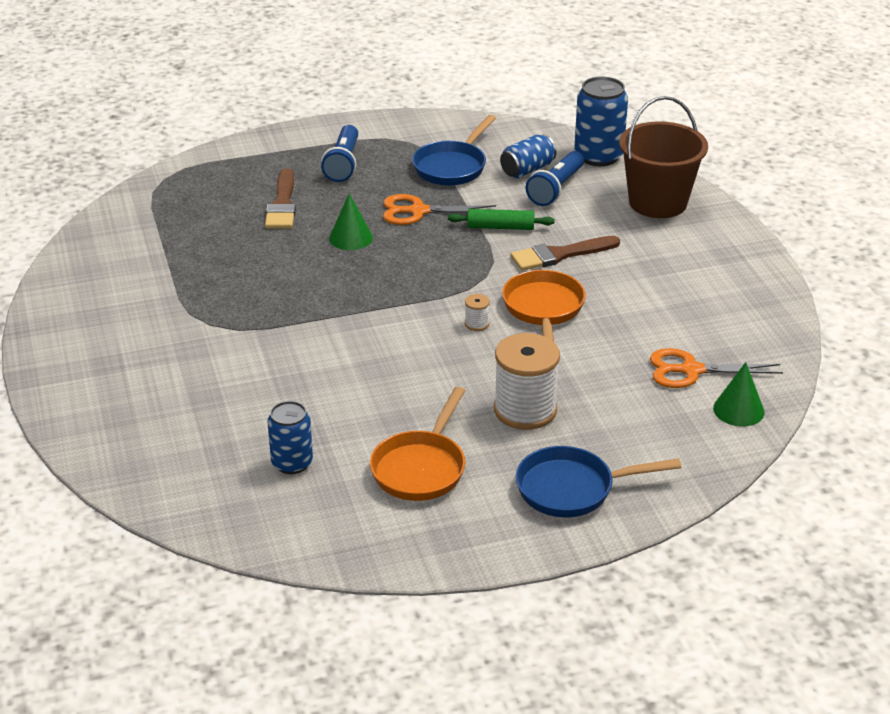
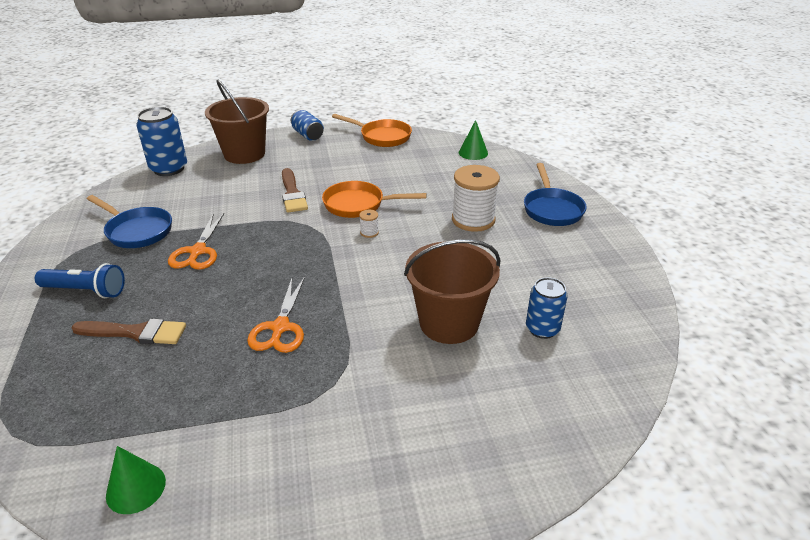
camera: 85 degrees left, 0 degrees up
green cone [329,193,373,250] -> green cone moved to [106,446,166,514]
orange pan [370,387,465,501] -> orange pan moved to [332,114,412,147]
green rolling pin [448,209,554,230] -> none
blue can [500,135,557,178] -> blue can moved to [291,110,324,141]
blue flashlight [526,151,584,206] -> none
orange scissors [650,348,783,388] -> orange scissors moved to [247,277,305,353]
none -> brown bucket [404,240,500,344]

